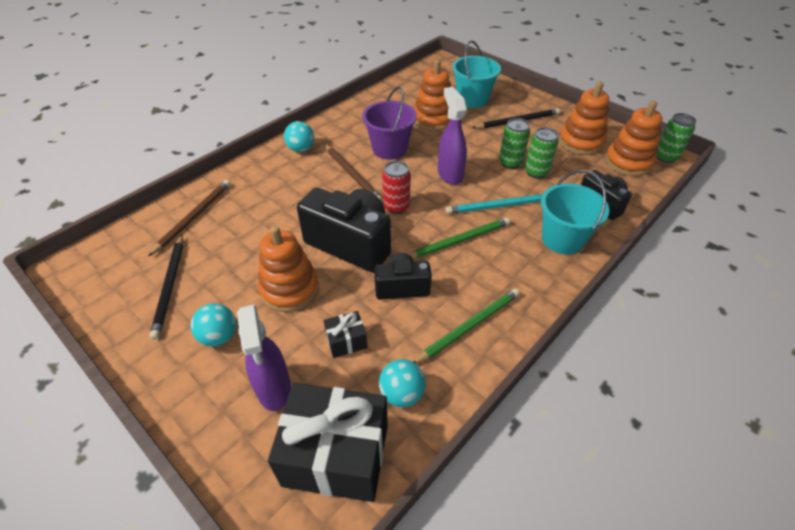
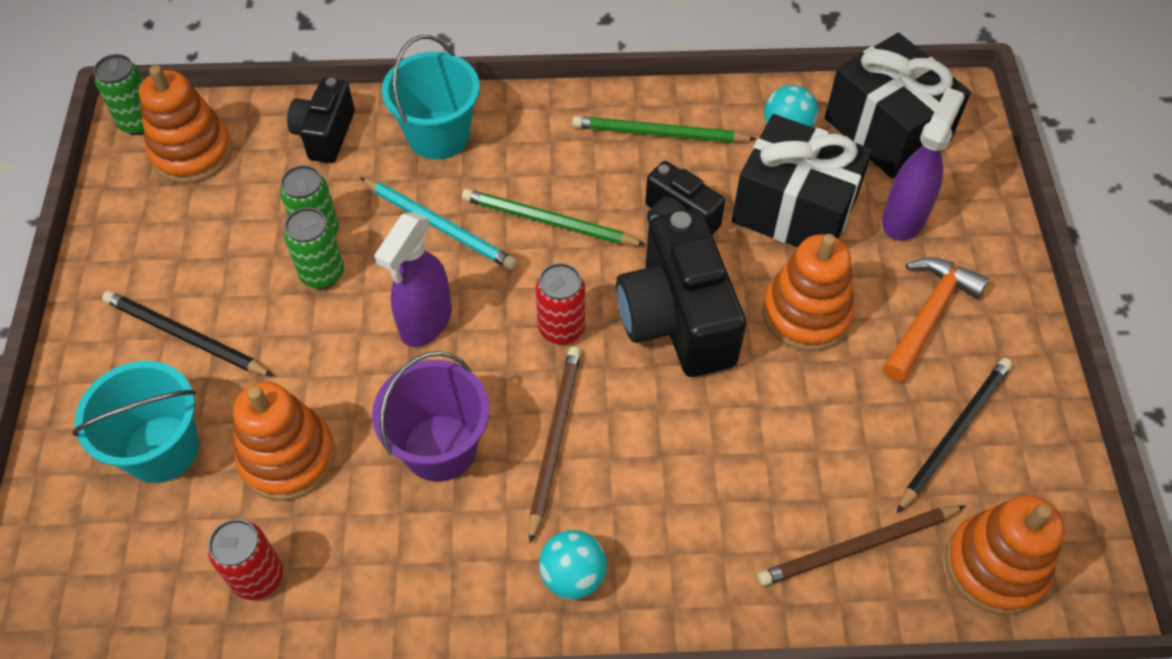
camera: 135 degrees left, 10 degrees up
turquoise ball [190,303,236,346] -> orange hammer [883,257,989,382]
black gift [324,311,367,358] -> black gift [732,114,872,247], size x2.22
orange stacking toy [559,82,609,155] -> orange stacking toy moved to [945,495,1065,615]
none -> red can [208,519,283,600]

